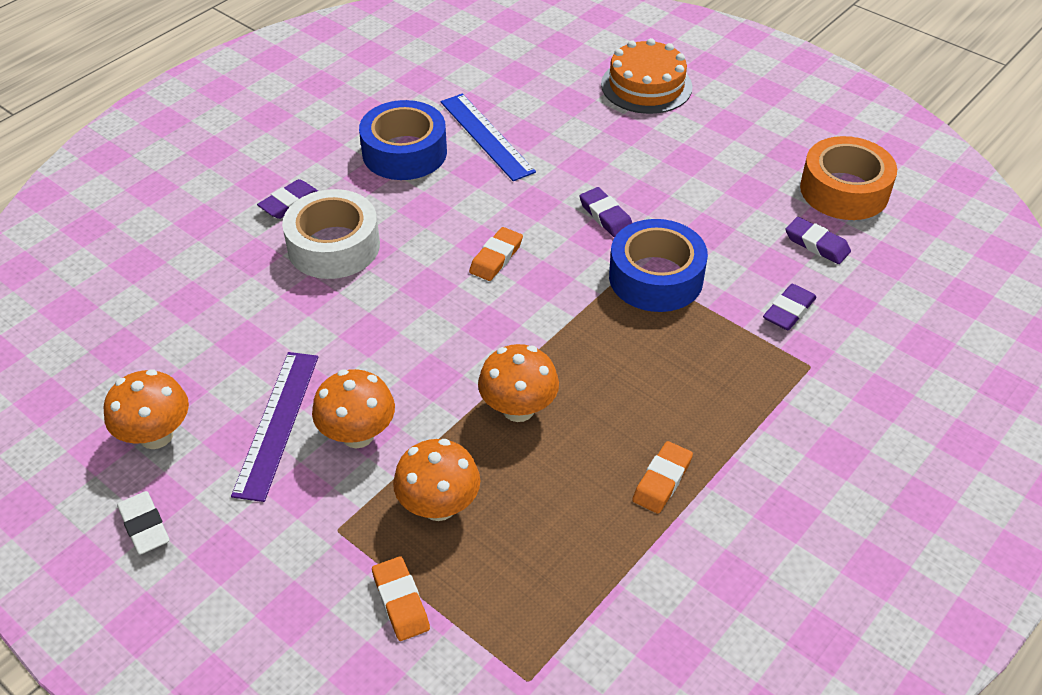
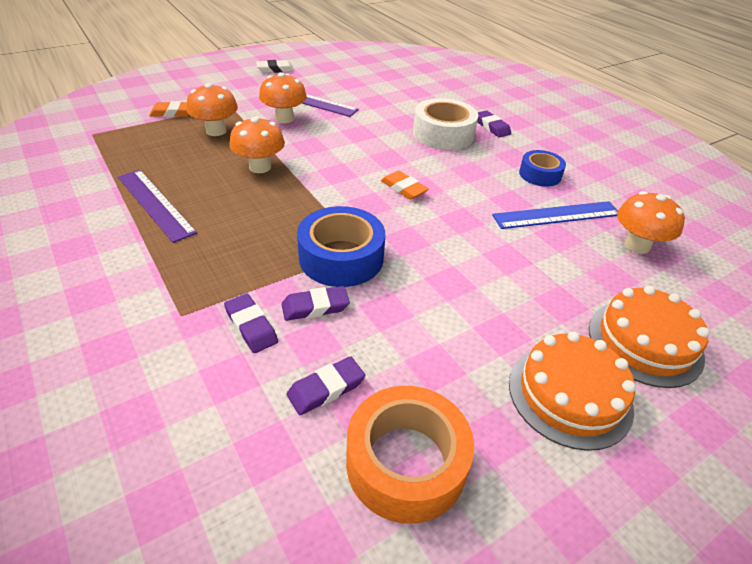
camera: 105 degrees right, 5 degrees down
orange mushroom [104,369,189,449] -> orange mushroom moved to [617,191,685,254]
blue tape [359,100,447,180] -> blue tape [519,150,566,187], size x0.62
purple eraser [579,187,632,238] -> purple eraser moved to [281,286,350,321]
orange eraser [632,441,693,514] -> purple ruler [118,170,197,243]
none -> orange cake [509,331,636,451]

